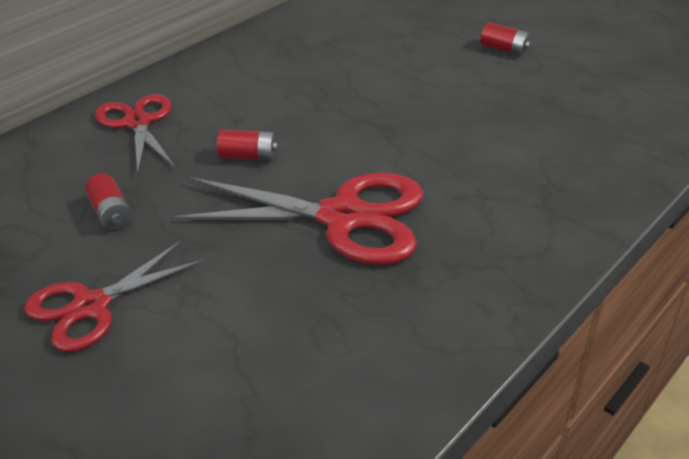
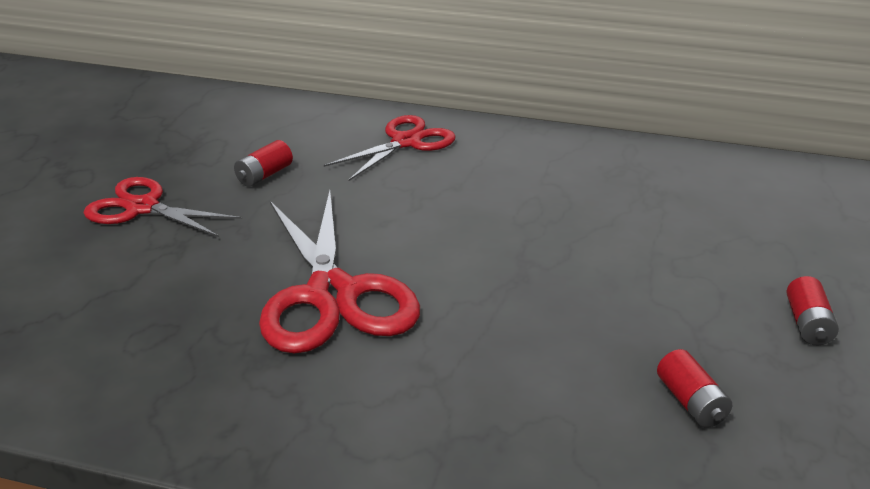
camera: 65 degrees right, 5 degrees down
red battery [217,130,278,160] -> red battery moved to [657,349,732,428]

